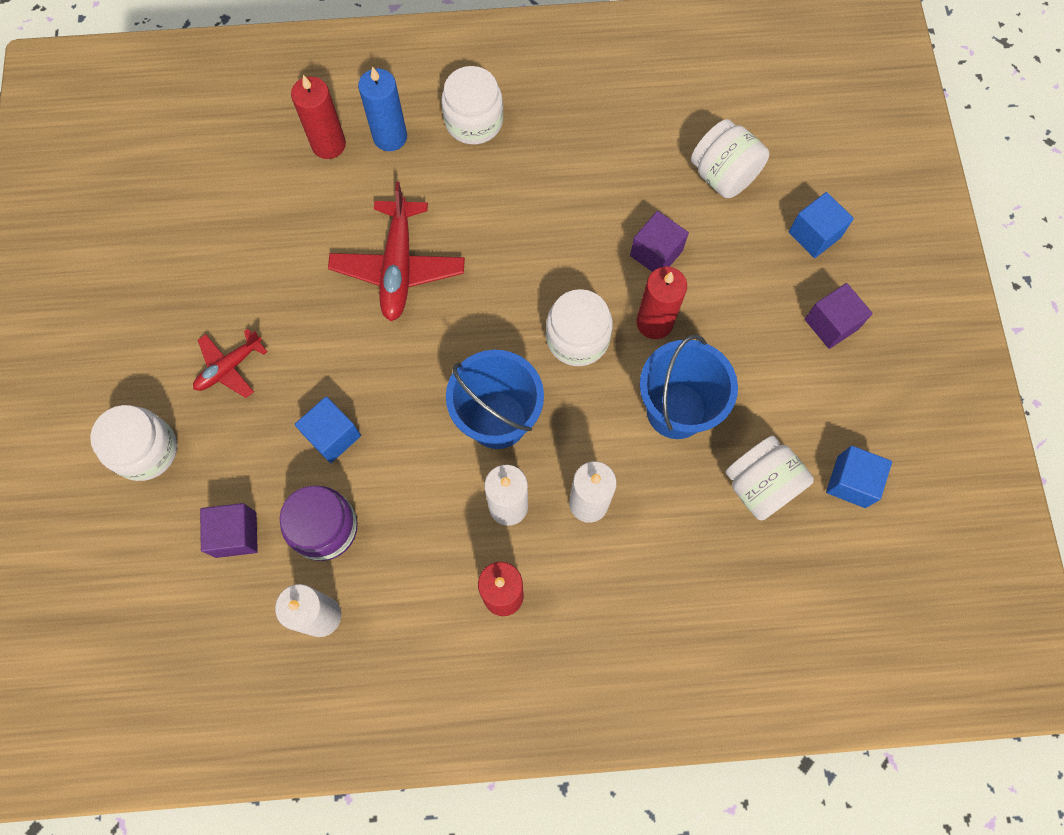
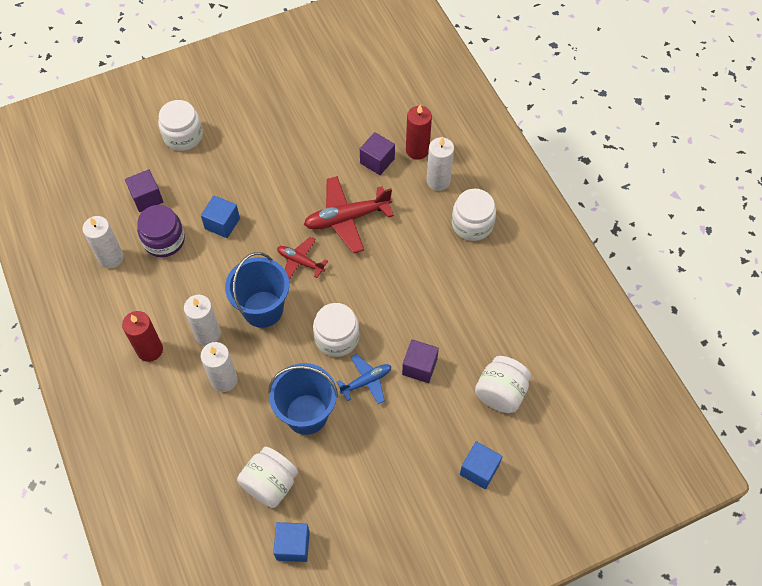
camera: 70 degrees right, 10 degrees down
red plane [193,329,268,398] -> red plane moved to [277,237,328,280]
blue candle [358,66,407,151] -> white candle [426,137,454,191]
red candle [637,266,687,339] -> blue plane [337,354,391,404]
purple cube [805,283,873,349] -> purple cube moved to [360,132,395,175]

